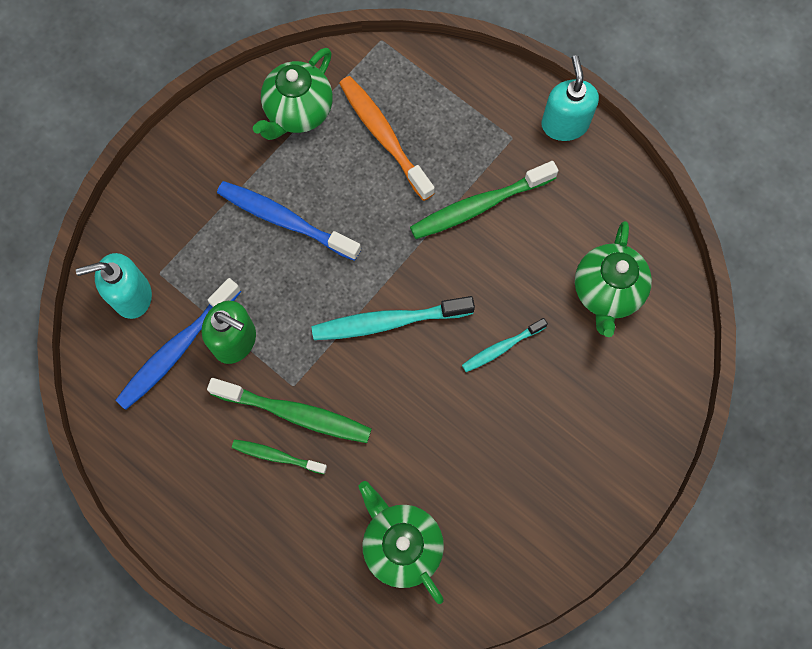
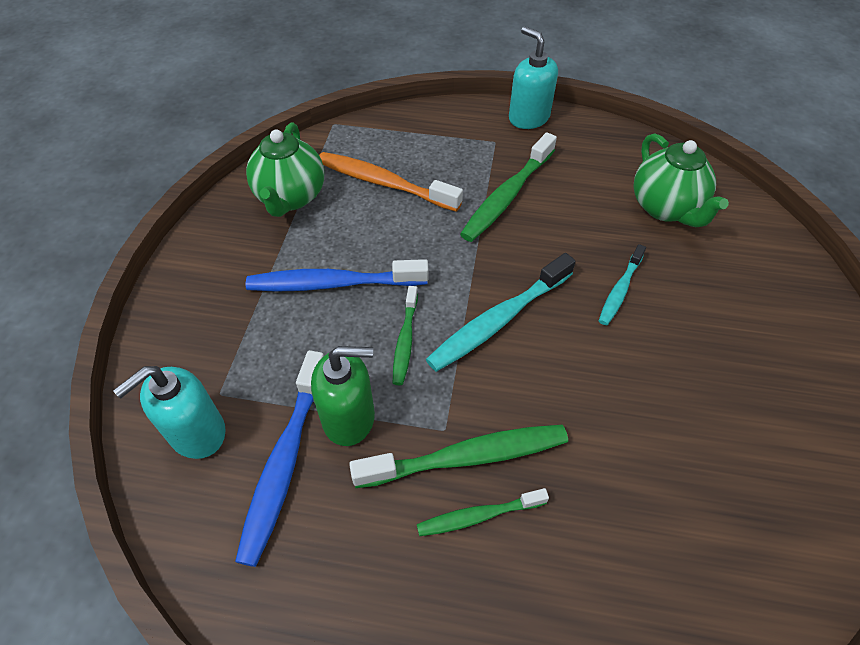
camera: 30 degrees left, 20 degrees down
green teapot [359,481,444,604] -> none
none -> green toothbrush [393,286,418,385]

